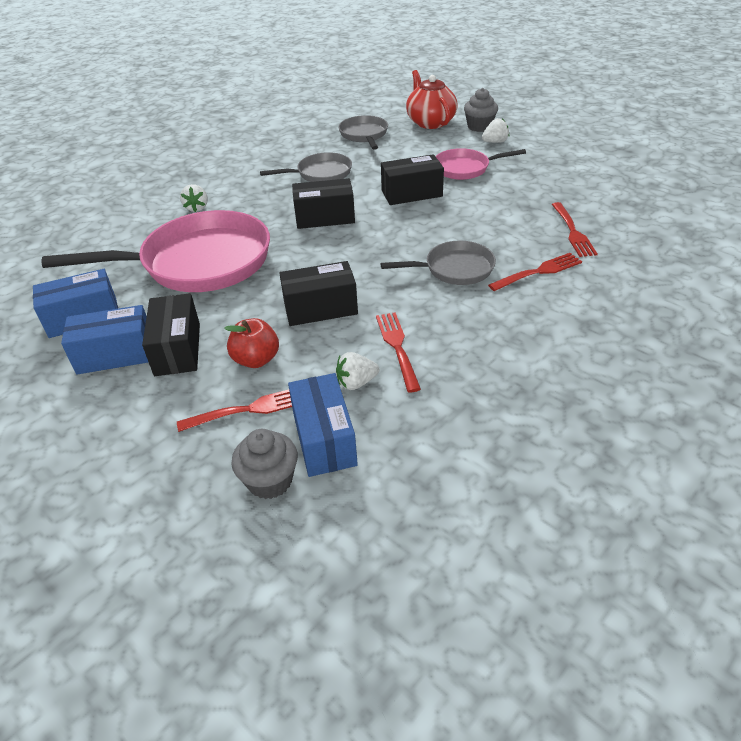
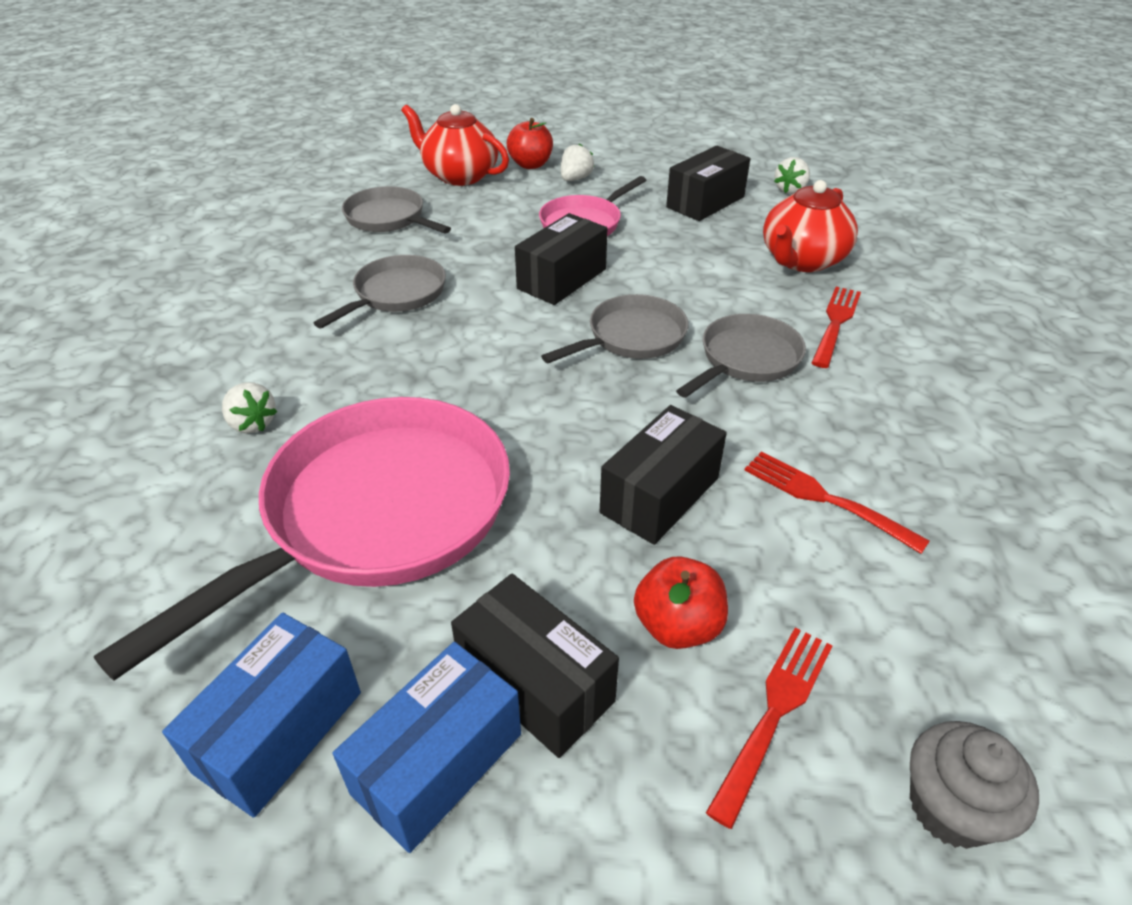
camera: 40 degrees left, 0 degrees up
blue box [288,373,358,477] -> none
black box [292,178,355,229] -> black box moved to [666,146,750,221]
white strawberry [336,352,379,390] -> white strawberry moved to [774,157,810,194]
grey cupcake [464,88,498,132] -> red apple [507,118,553,169]
red fork [552,202,598,257] -> red teapot [763,180,858,272]
none -> grey pan [541,294,689,363]

